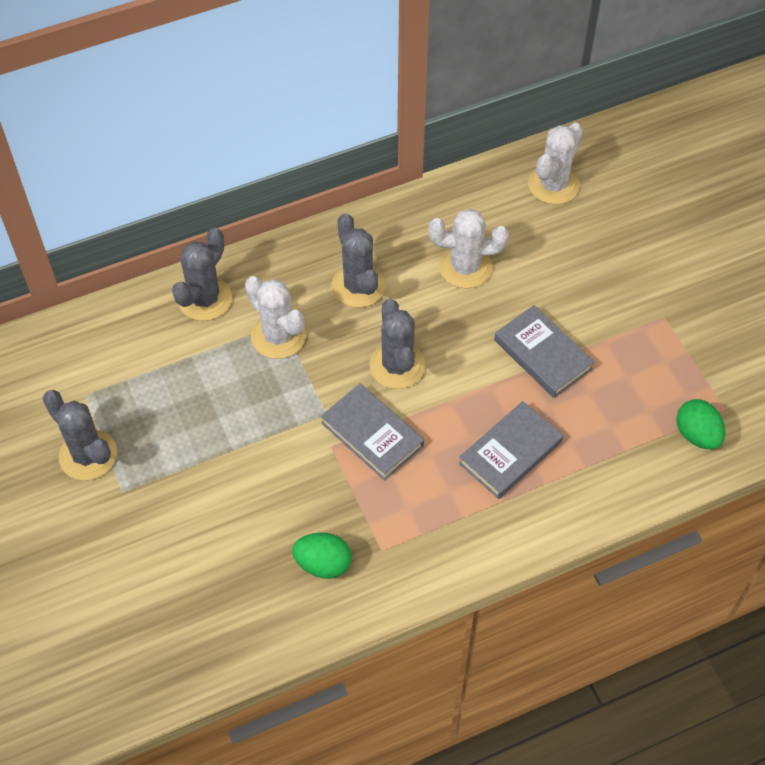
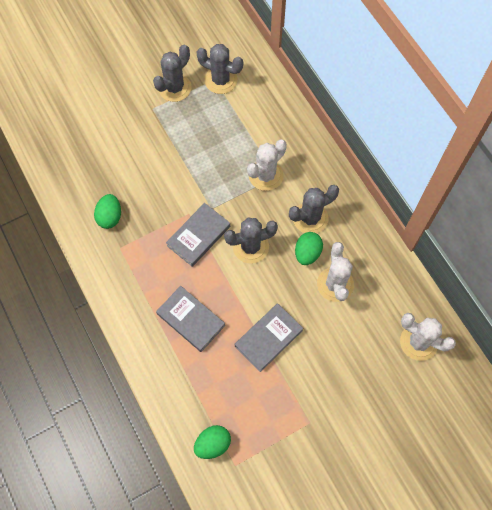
camera: 85 degrees right, 10 degrees up
grey cactus [172,228,232,321] -> grey cactus moved to [196,44,243,94]
none -> green egg [295,232,323,265]

